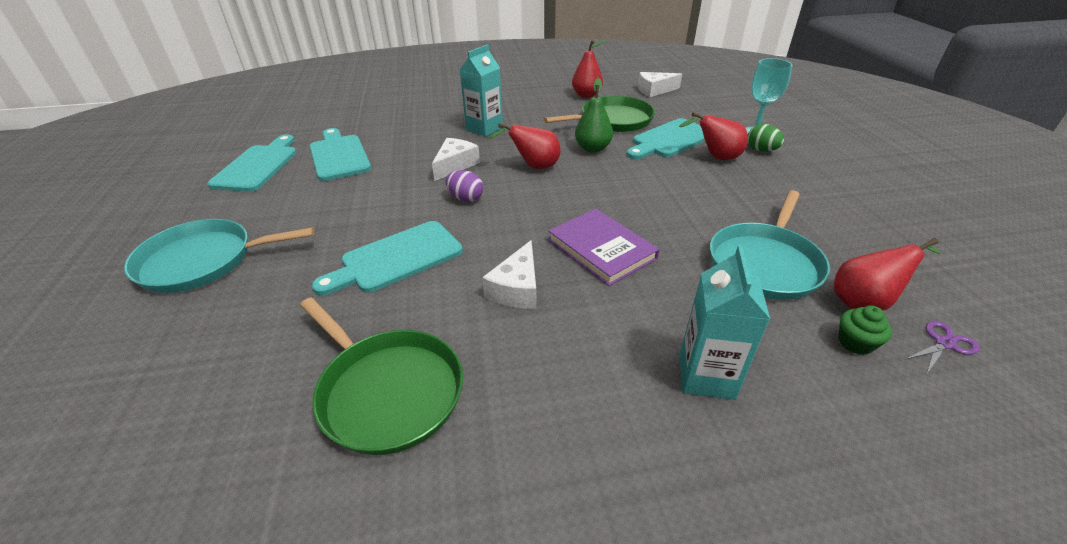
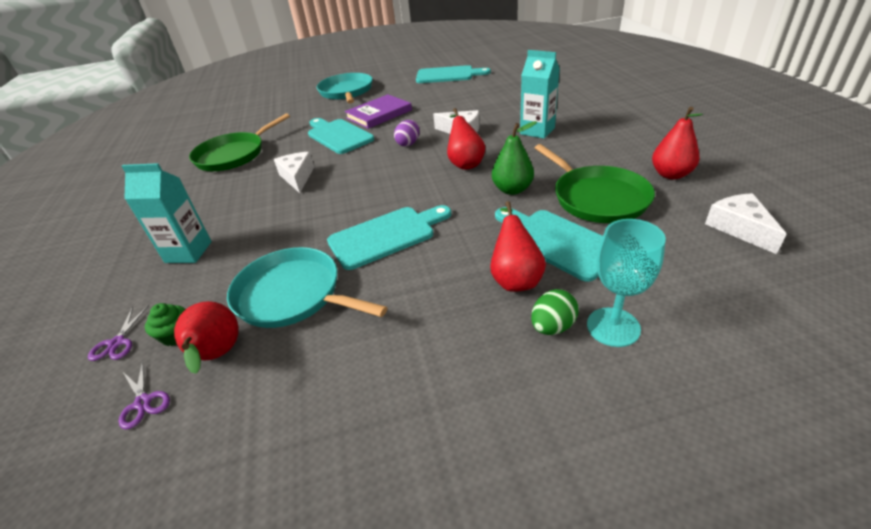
camera: 90 degrees right, 0 degrees up
turquoise cutting board [310,128,371,181] -> turquoise cutting board moved to [327,205,451,270]
white cheese [482,240,537,308] -> white cheese turned 60 degrees clockwise [274,152,314,193]
purple book [548,209,660,286] -> purple book moved to [345,94,412,129]
none -> purple scissors [88,305,149,361]

